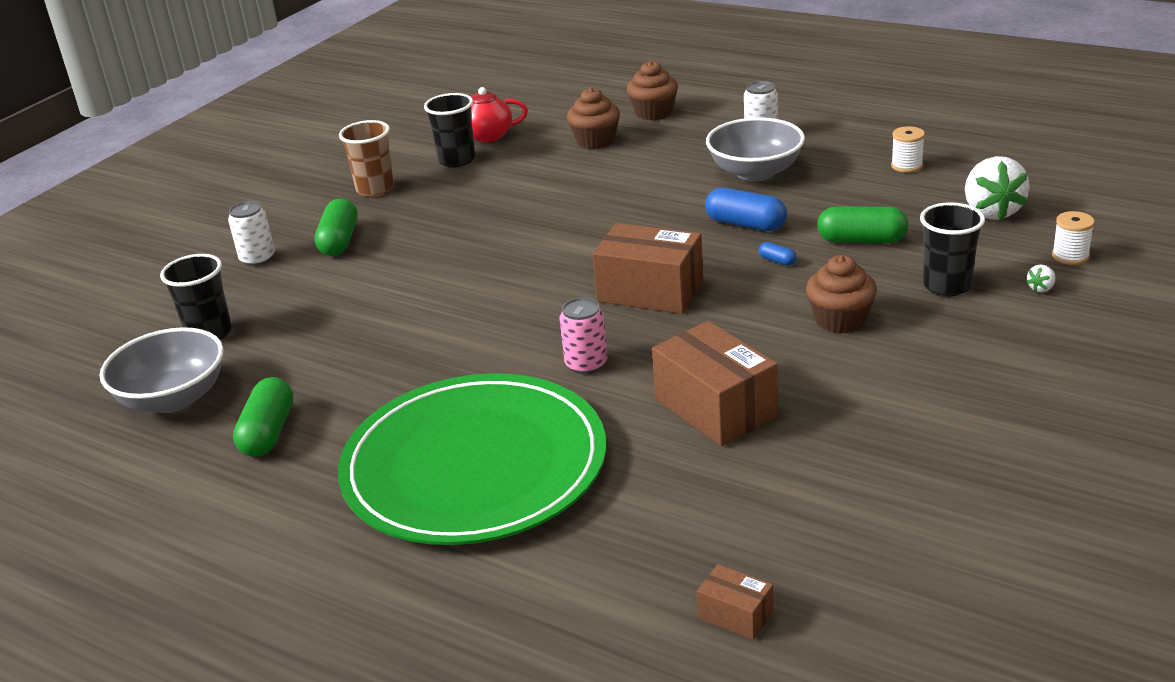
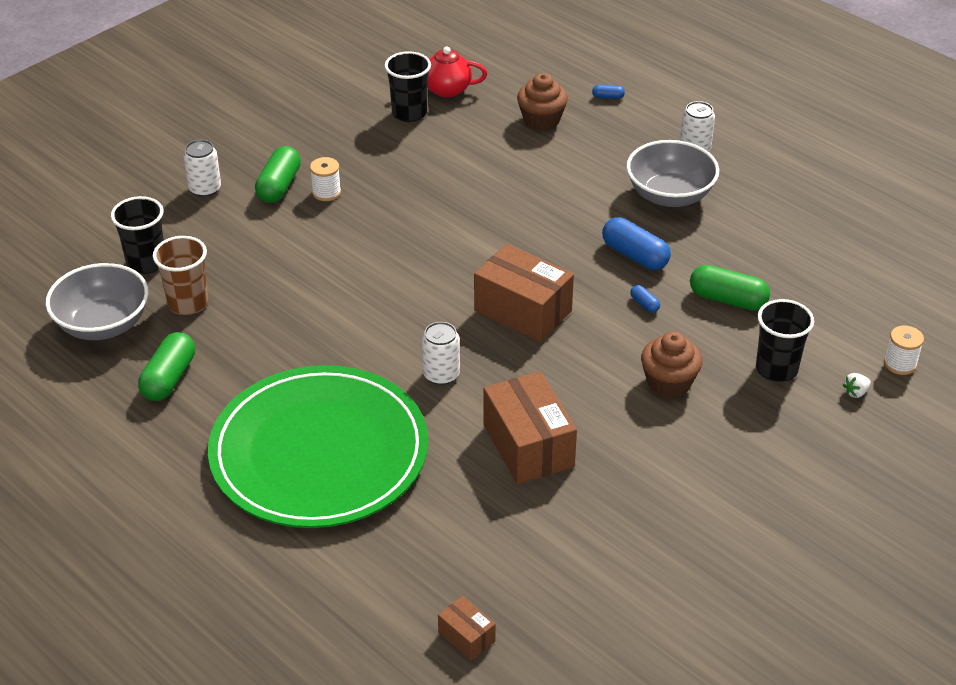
camera: 10 degrees right, 10 degrees up
brown cup [339,120,394,197] -> brown cup moved to [153,236,208,315]
pink can [559,297,608,374] -> white can [422,322,460,385]
brown cupcake [627,61,678,121] -> blue capsule [592,85,625,99]
white spool [891,126,925,173] -> white spool moved to [310,157,341,201]
white strawberry [965,156,1030,220] -> none

